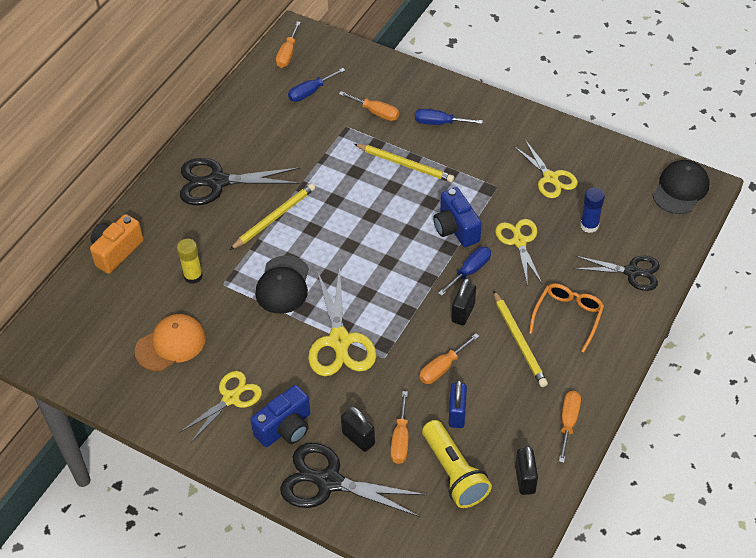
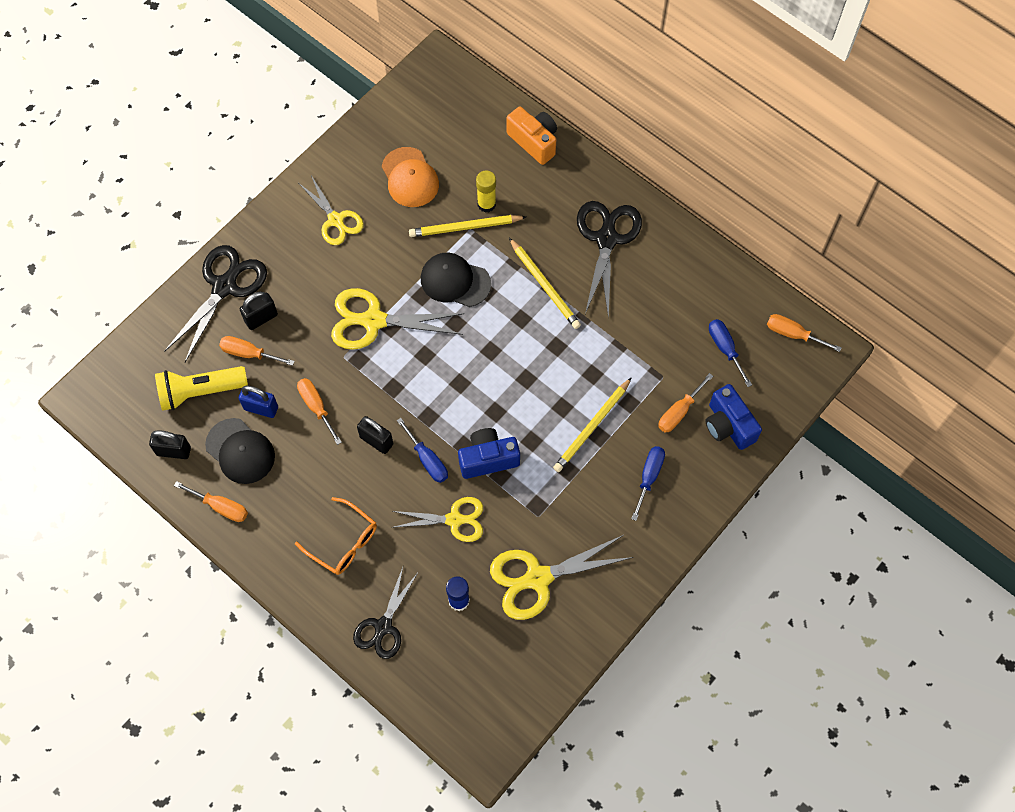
camera: 100 degrees right, 15 degrees up
blue camera [250,385,310,447] -> blue camera moved to [705,384,762,450]
yellow pencil [493,290,548,387] -> yellow pencil moved to [409,215,526,237]
yellow scissors [514,140,578,198] -> yellow scissors [490,535,633,620], size x1.51
black cap [653,160,709,214] -> black cap moved to [205,418,275,484]

